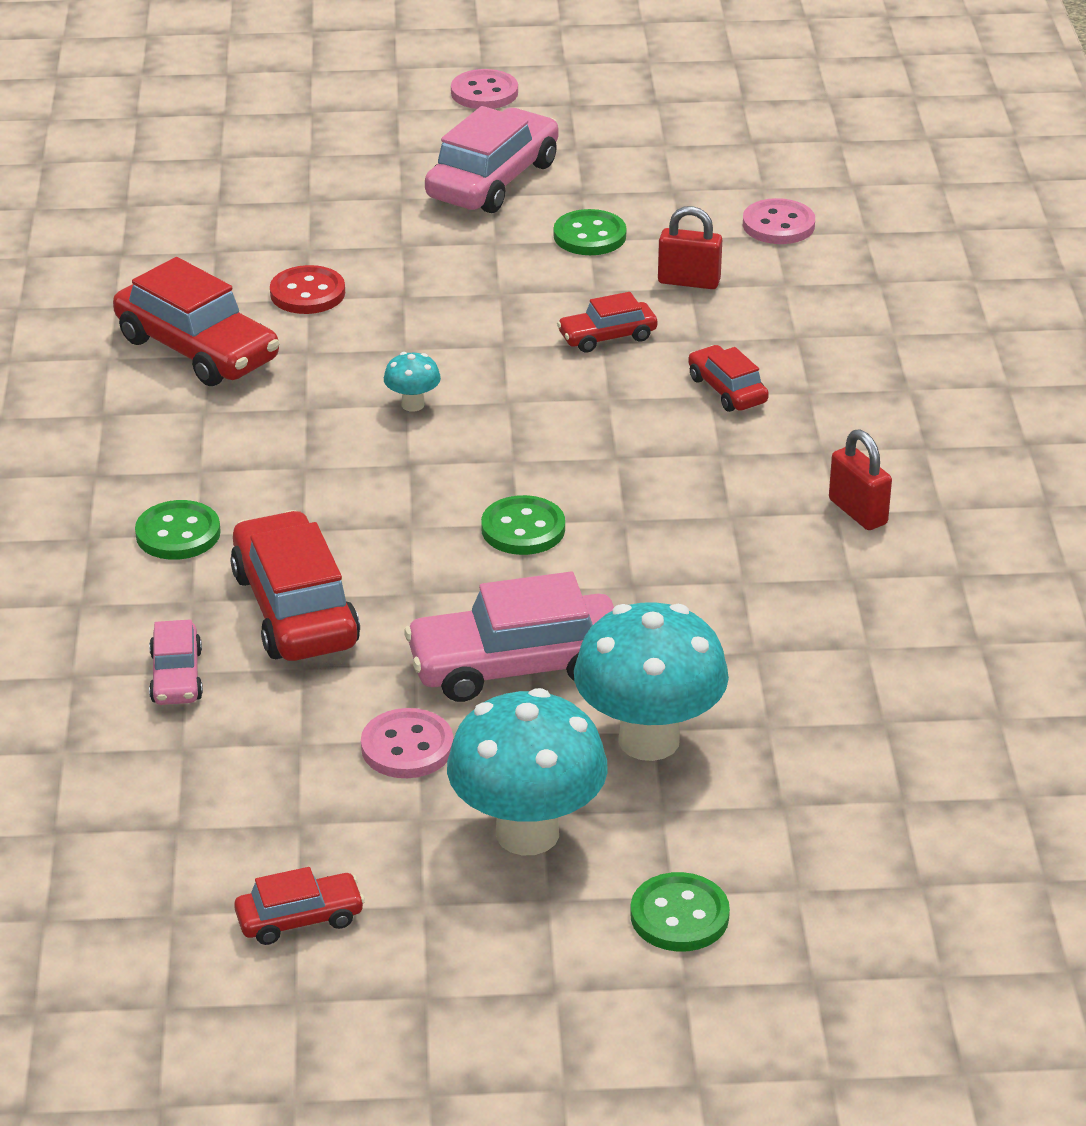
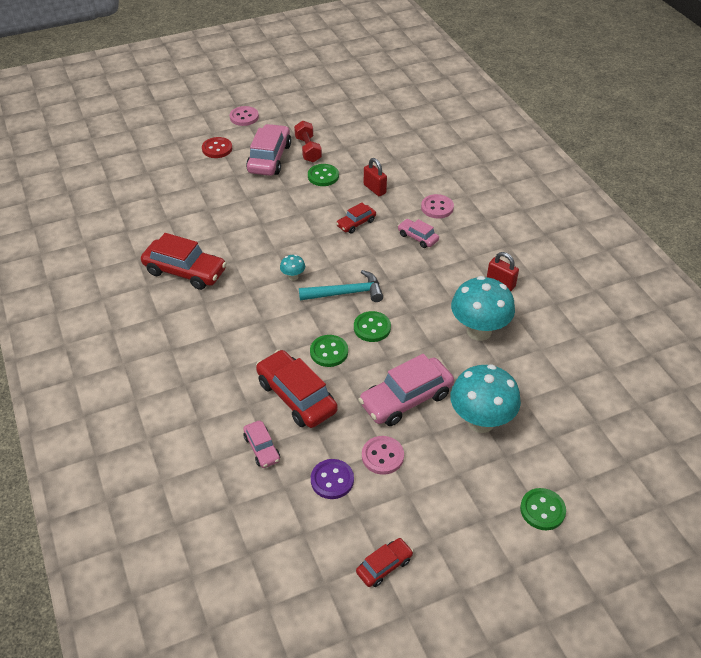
camera: 20 degrees left, 10 degrees up
green button [135,500,221,560] -> green button moved to [310,335,348,367]
red button [270,265,345,314] -> red button moved to [202,137,232,158]
turquoise mushroom [447,688,608,855] -> turquoise mushroom moved to [451,276,515,341]
red padlock [658,206,722,289] -> red padlock turned 60 degrees clockwise [364,158,387,196]
red car [688,345,769,412] -> pink car [398,219,439,248]
pink button [743,198,815,244] -> pink button moved to [421,194,454,219]
none -> red dumbbell [294,121,322,162]
none -> turquoise hammer [299,270,383,302]
none -> purple button [311,459,354,499]

